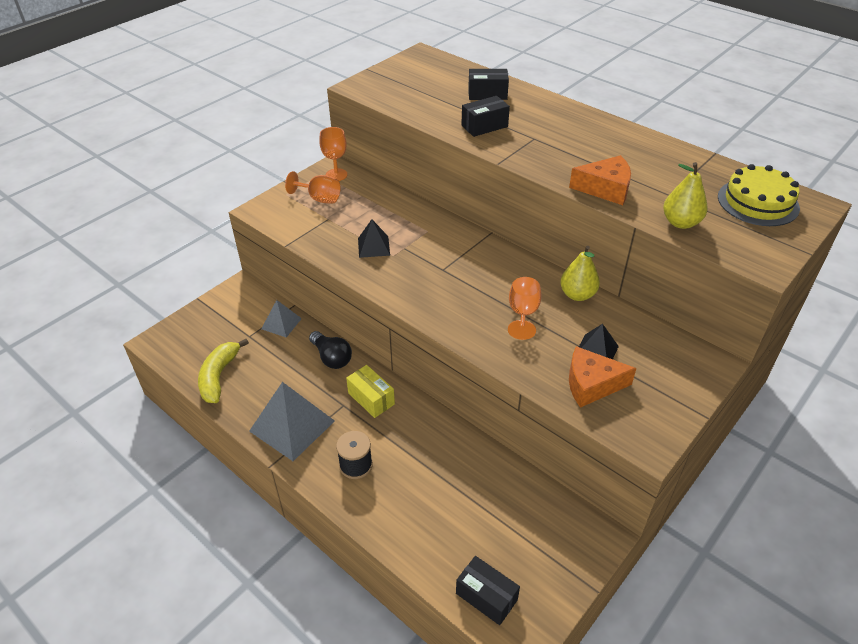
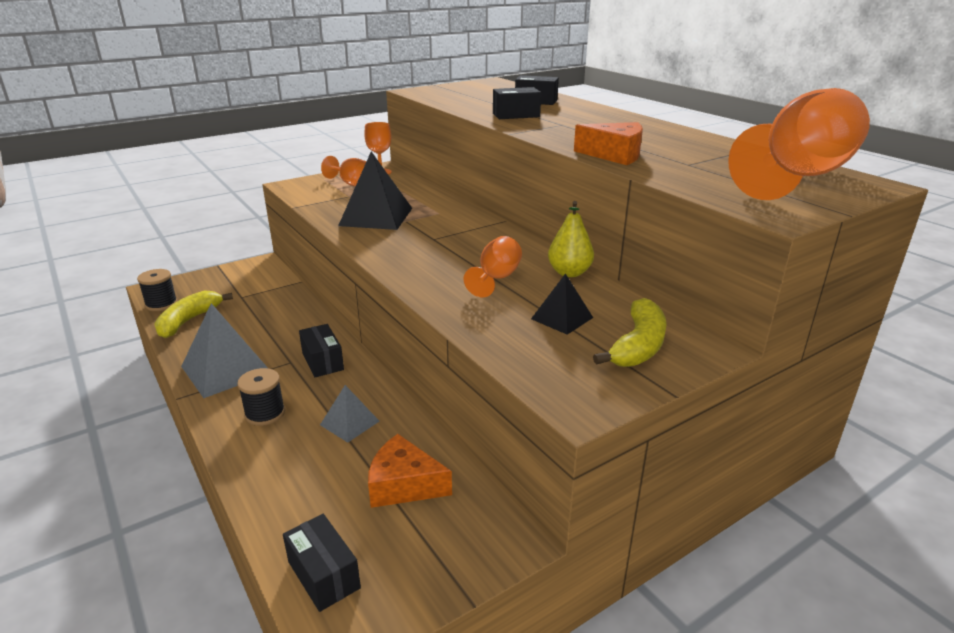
camera: 15 degrees right, 15 degrees down
grey pyramid [261,300,302,338] -> grey pyramid moved to [320,385,380,443]
black light bulb [309,331,352,369] -> none
yellow box [346,365,395,418] -> black box [299,324,344,377]
black pyramid [358,219,390,258] -> black pyramid [338,152,412,230], size x1.81
orange cheese [569,346,637,408] -> orange cheese moved to [368,434,452,508]
yellow pear [663,162,708,229] -> none
yellow cake [718,164,800,226] -> orange goblet [728,88,870,200]
none -> black spool [137,269,178,311]
none -> yellow banana [593,298,667,367]

